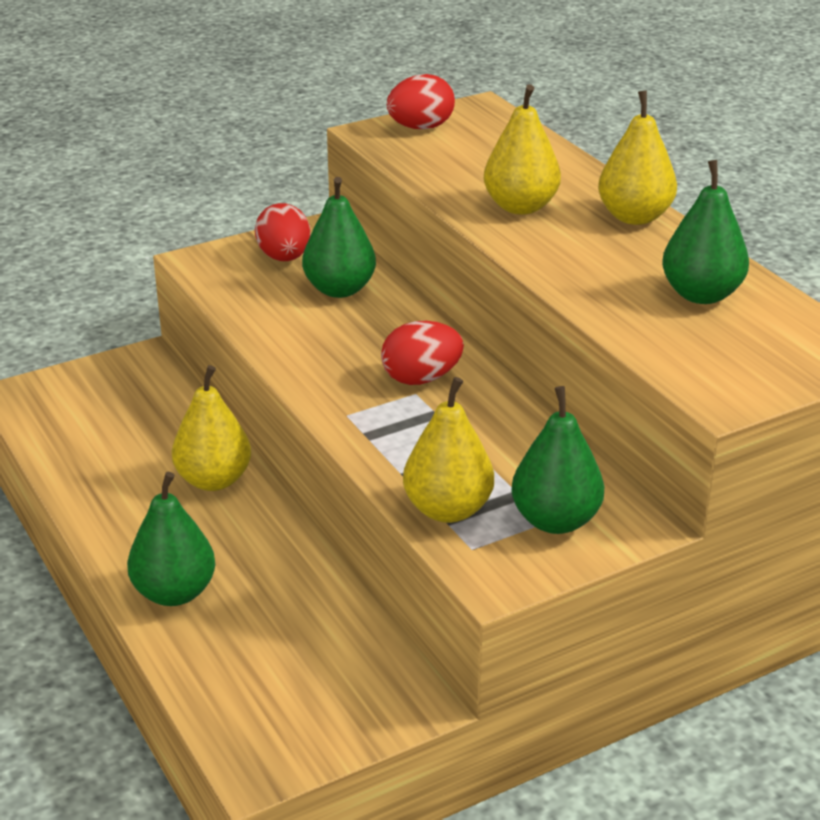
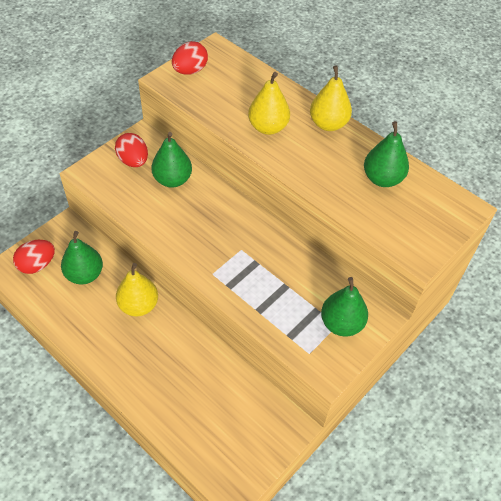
camera: 20 degrees left, 20 degrees up
green pear [127,472,215,606] -> green pear moved to [61,231,103,285]
red egg [381,321,464,385] -> red egg moved to [13,240,55,274]
yellow pear [403,377,494,523] -> none

